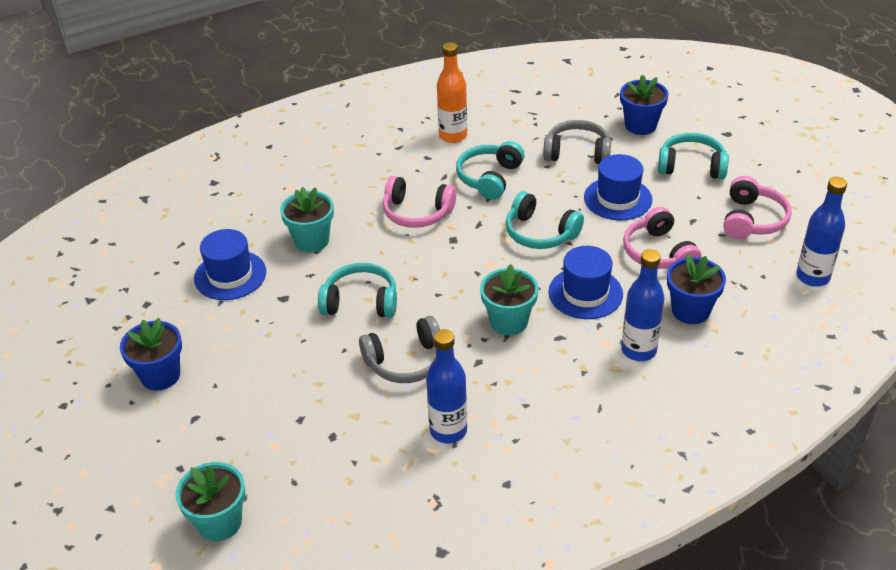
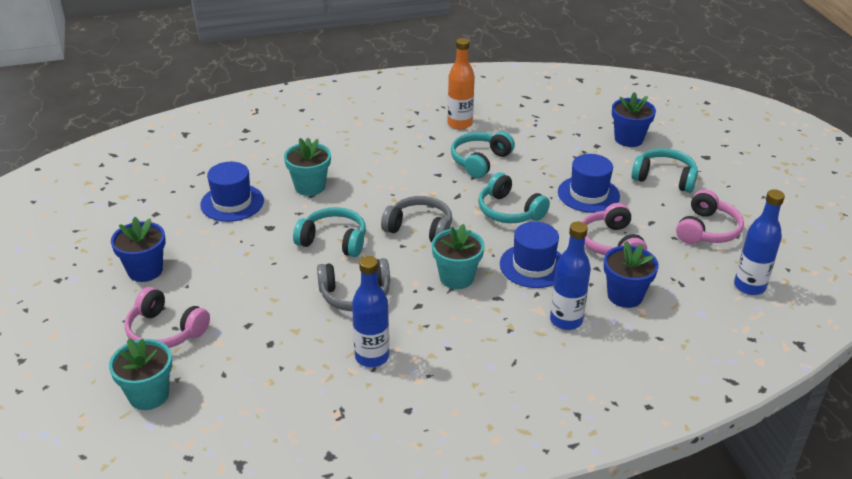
camera: 10 degrees right, 5 degrees down
pink headphones [383,176,456,228] -> pink headphones moved to [125,287,210,348]
grey headphones [543,120,611,164] -> grey headphones moved to [381,196,452,242]

